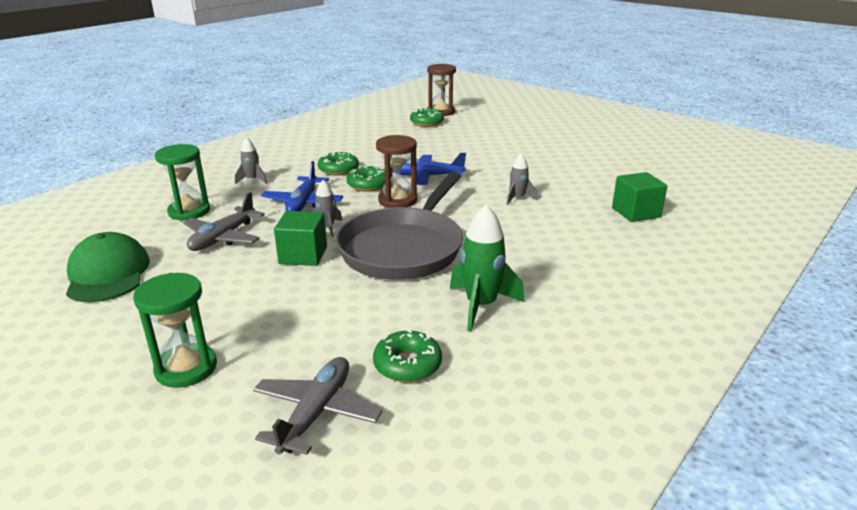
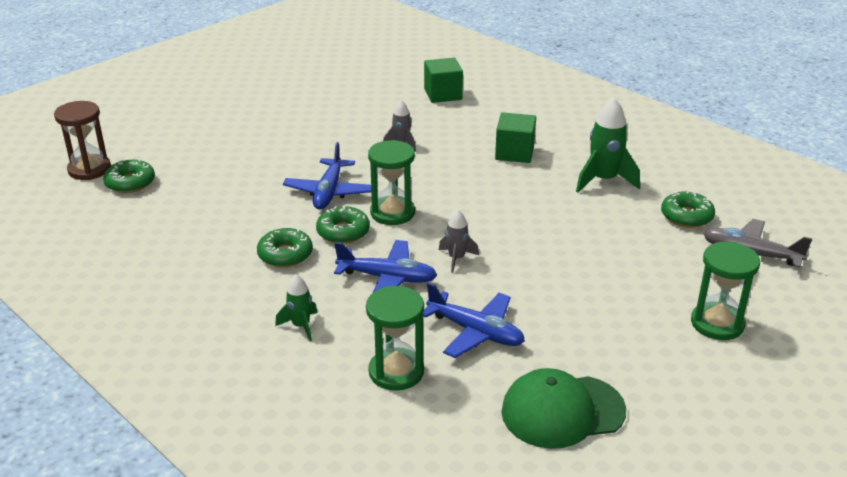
camera: 85 degrees left, 5 degrees up
grey plane [183,192,265,251] -> blue plane [423,282,525,358]
grey rocket [235,137,267,185] -> green rocket [275,274,318,341]
green cube [274,211,327,266] -> green cube moved to [495,112,536,163]
grey pan [335,172,463,280] -> none
brown hourglass [376,135,417,208] -> green hourglass [368,140,415,225]

